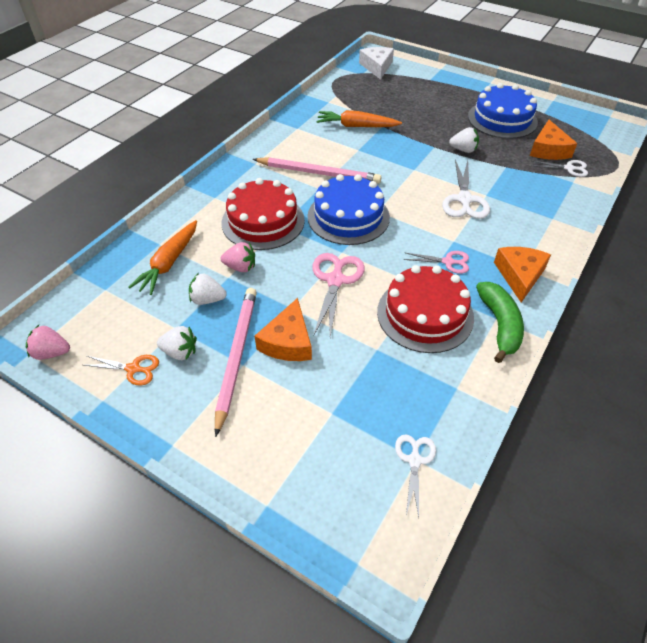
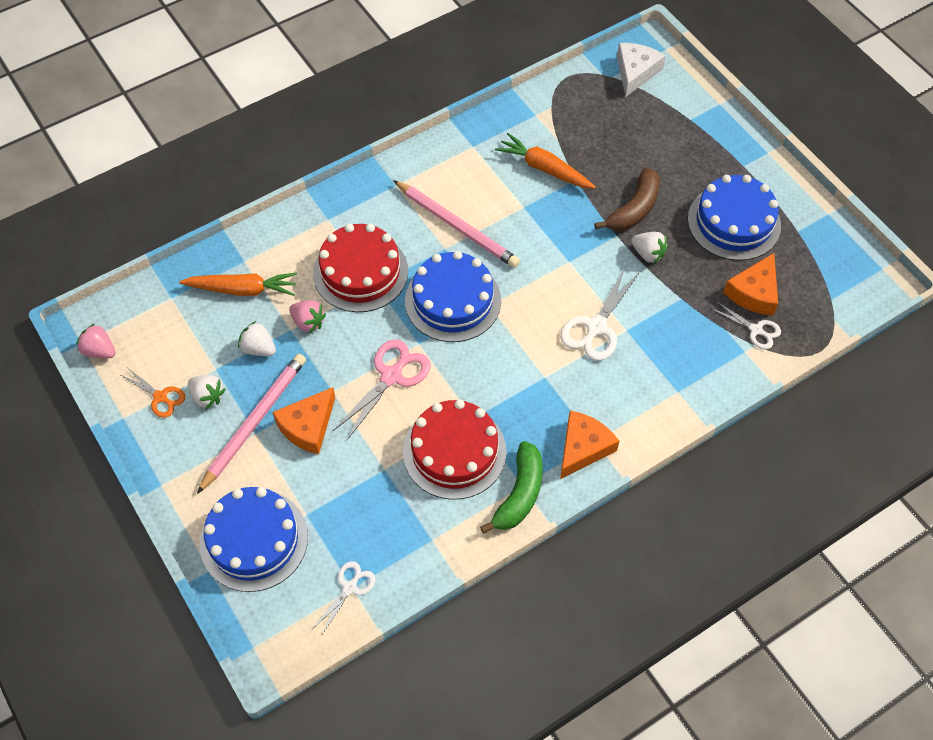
camera: 25 degrees right, 10 degrees up
orange carrot [128,220,197,295] -> orange carrot turned 135 degrees counterclockwise [179,272,297,296]
pink scissors [403,251,469,274] -> none
none -> blue cake [200,487,308,592]
none -> brown banana [594,167,660,231]

